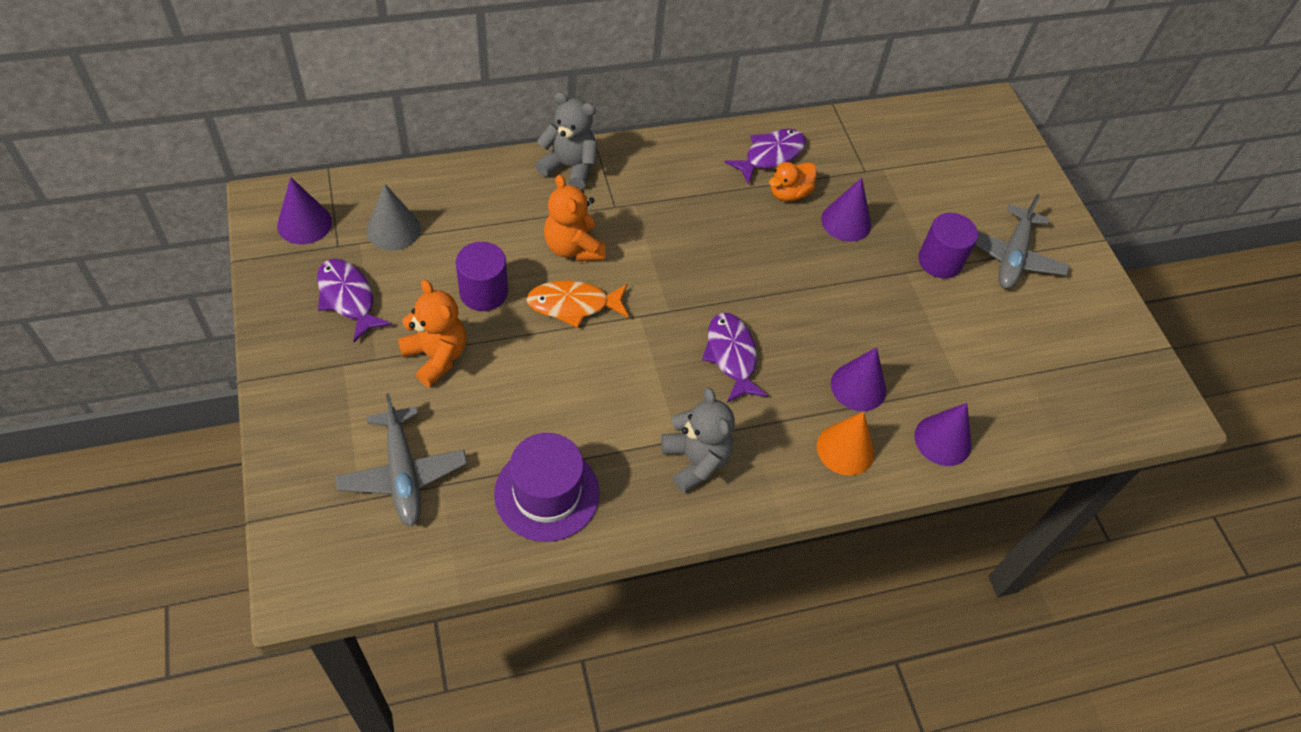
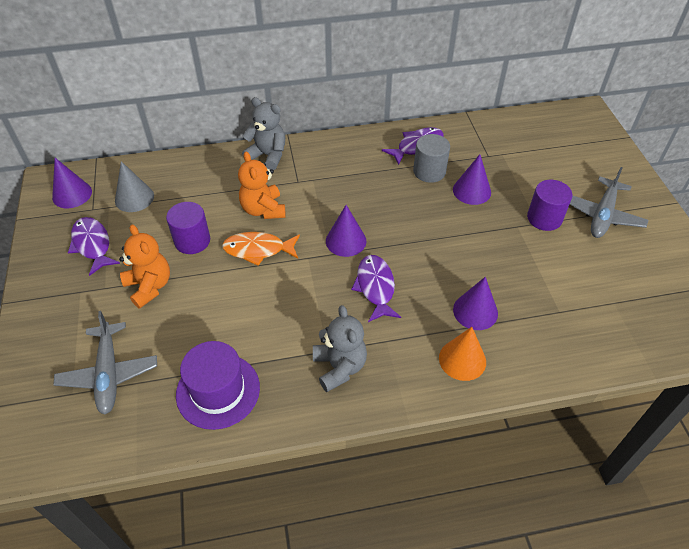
camera: 10 degrees right, 5 degrees down
orange duck [769,162,817,202] -> grey cylinder [413,134,450,183]
purple cone [915,403,972,466] -> purple cone moved to [326,205,366,257]

